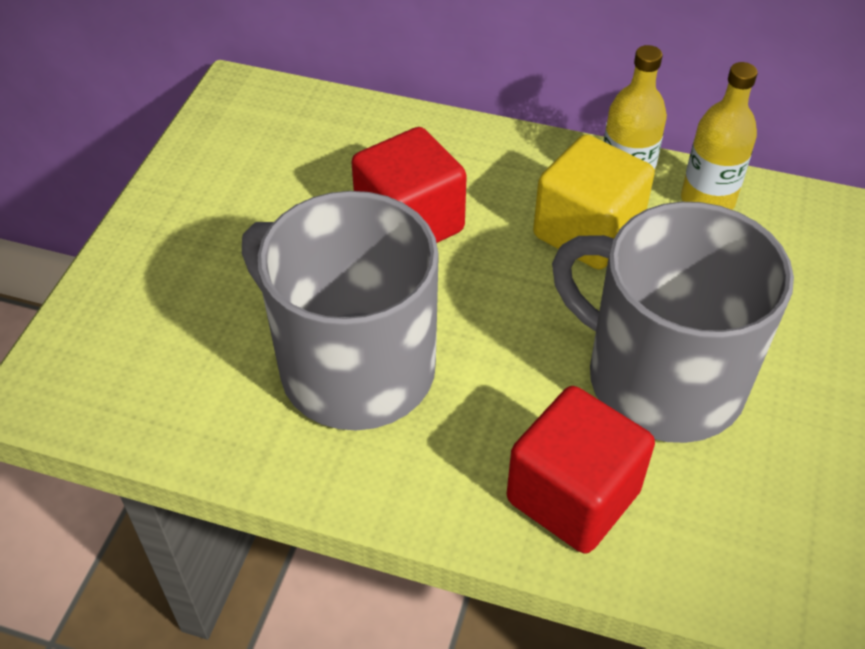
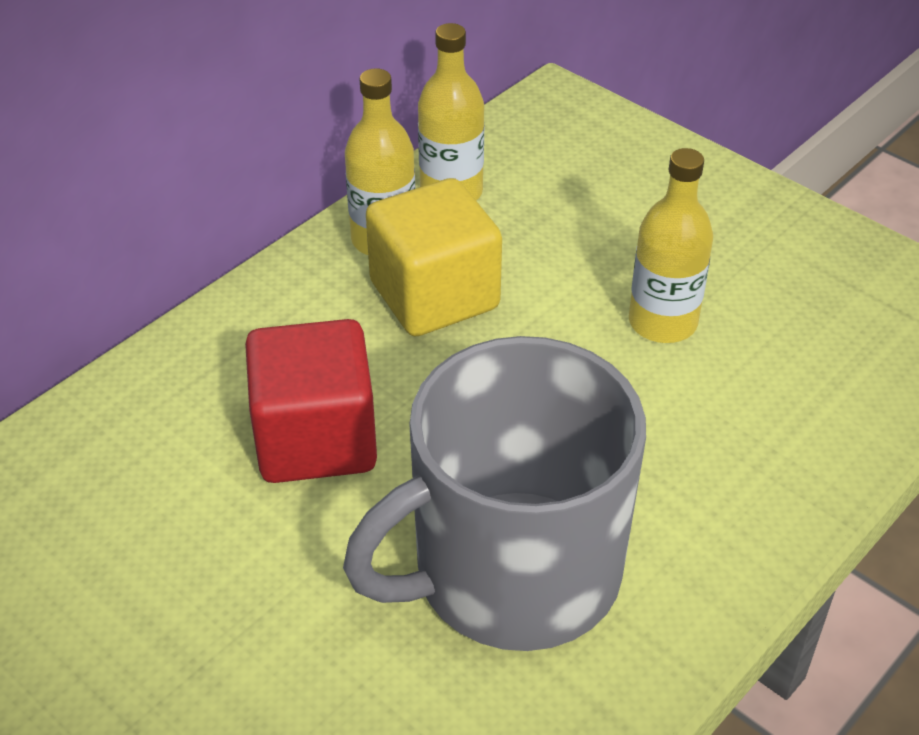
camera: 65 degrees left, 5 degrees down
red cube [507,386,655,553] -> none
grey mug [552,202,794,443] -> yellow bottle [629,148,713,343]

